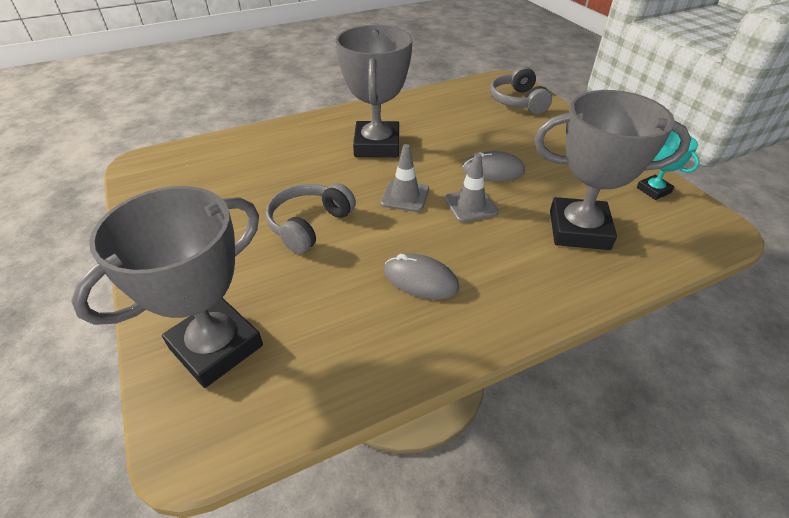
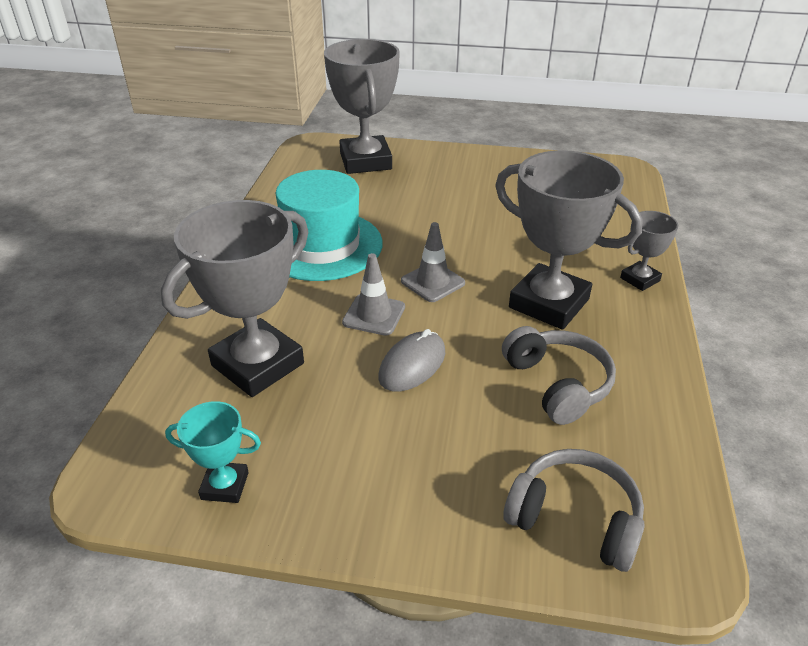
camera: 125 degrees right, 5 degrees down
grey headphones [265,183,356,254] -> grey headphones moved to [502,326,616,425]
grey mouse [384,253,459,299] -> turquoise hat [276,170,383,281]
none -> grey trophy [620,211,678,291]

